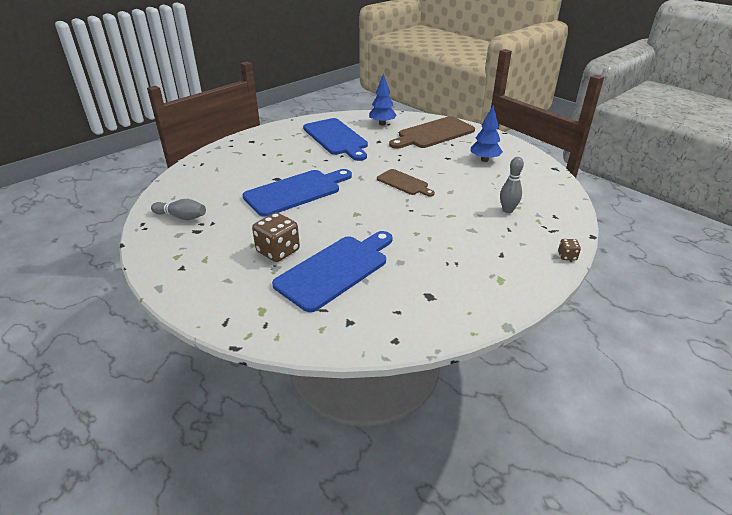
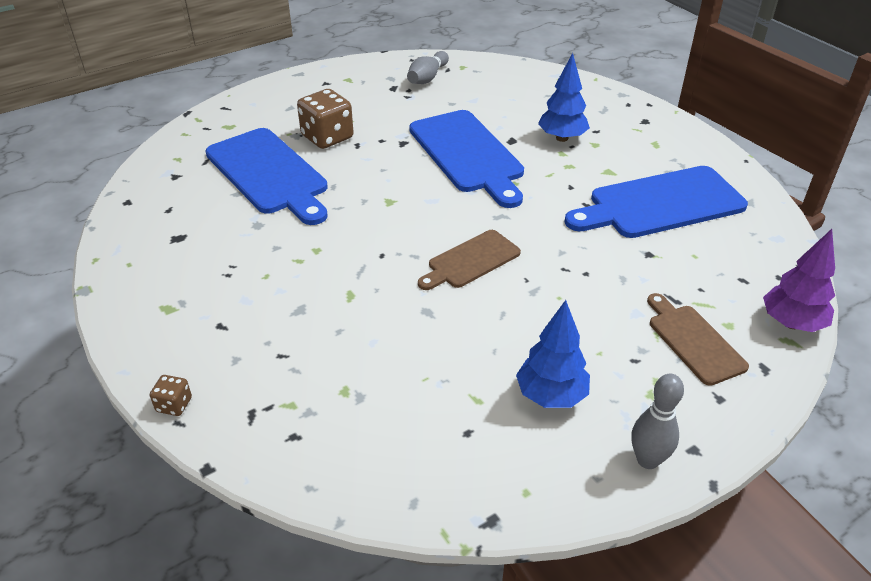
camera: 100 degrees right, 5 degrees up
blue tree [369,74,397,125] -> blue tree moved to [538,53,590,142]
brown cutting board [389,116,475,149] -> brown cutting board [647,293,749,386], size x0.57
grey bowling pin [500,157,524,213] -> grey bowling pin moved to [631,374,684,469]
none -> purple tree [763,229,835,332]

